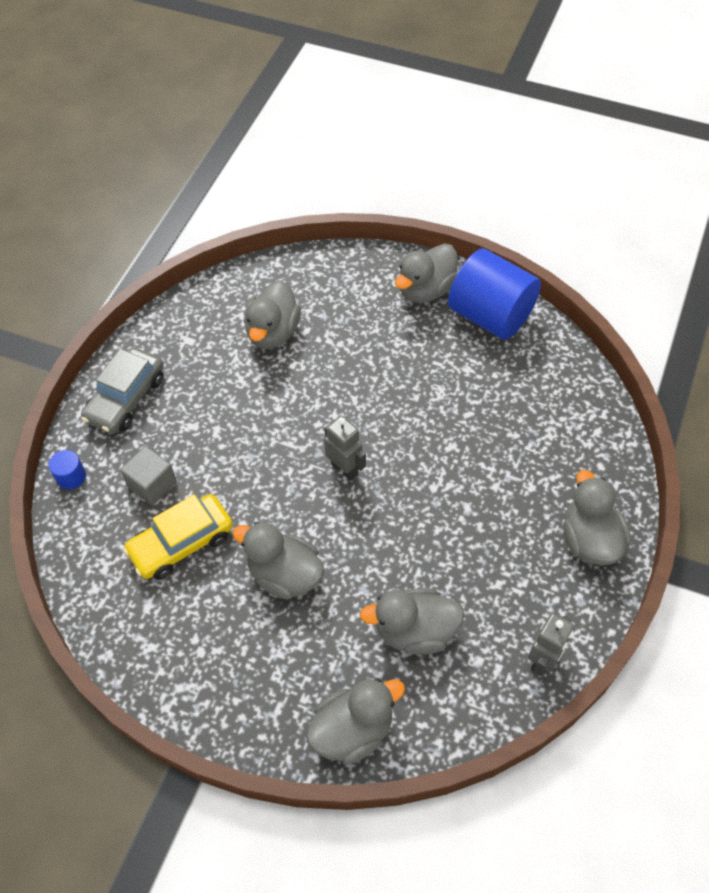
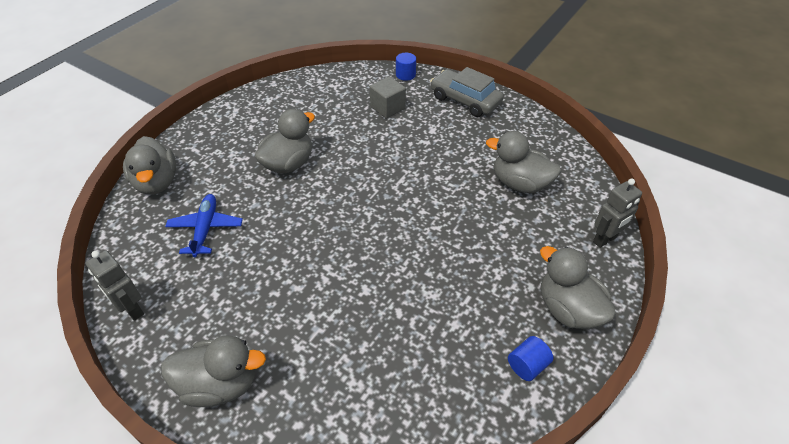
camera: 100 degrees right, 10 degrees down
yellow car [123,494,233,580] -> none
grey robot [324,416,366,481] -> grey robot moved to [593,179,642,248]
grey duck [360,589,464,655] -> blue plane [165,194,243,257]
blue cylinder [448,249,541,340] -> blue cylinder [508,336,553,381], size x0.40

